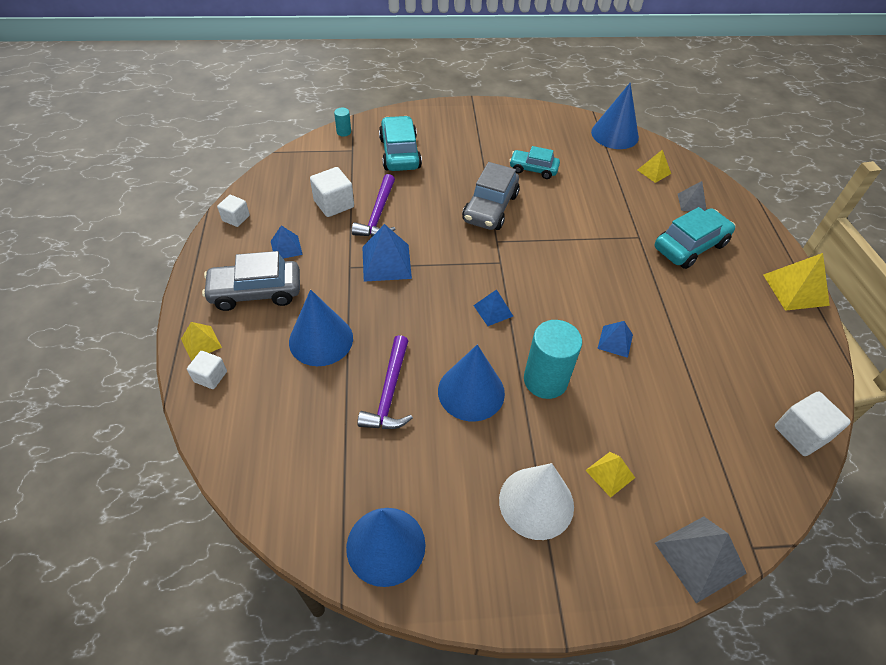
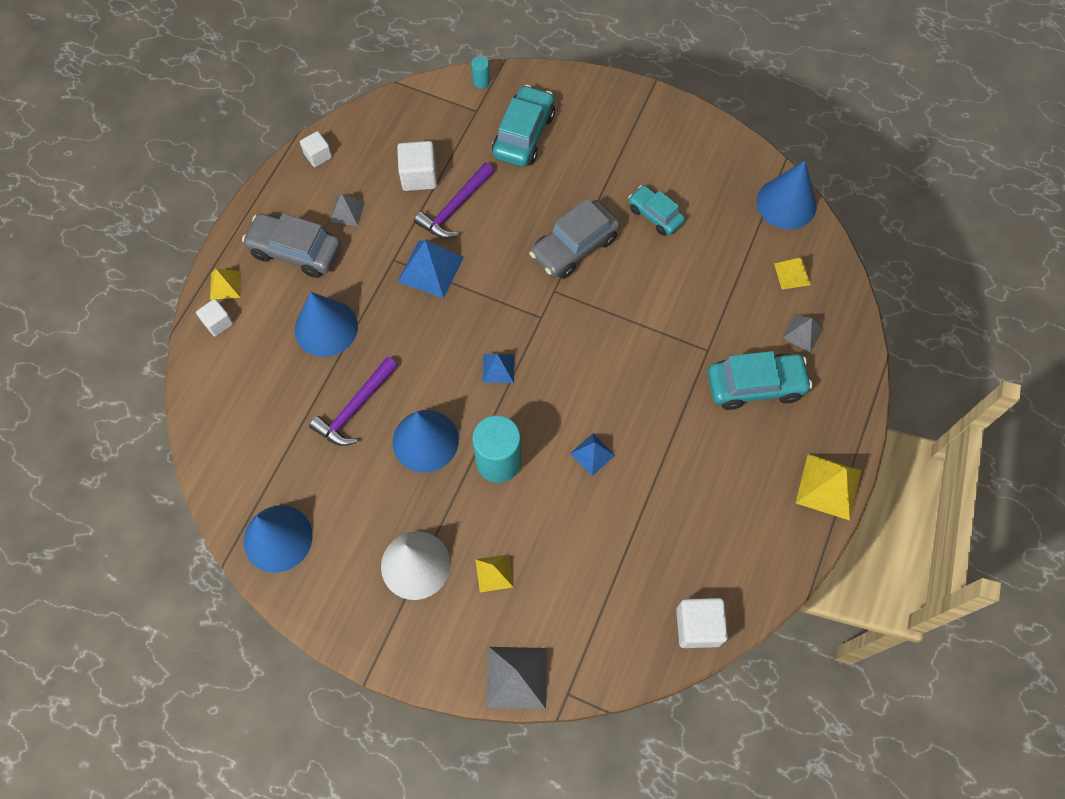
camera: 30 degrees right, 15 degrees up
blue pyramid [271,225,303,259] -> grey pyramid [329,193,365,226]

